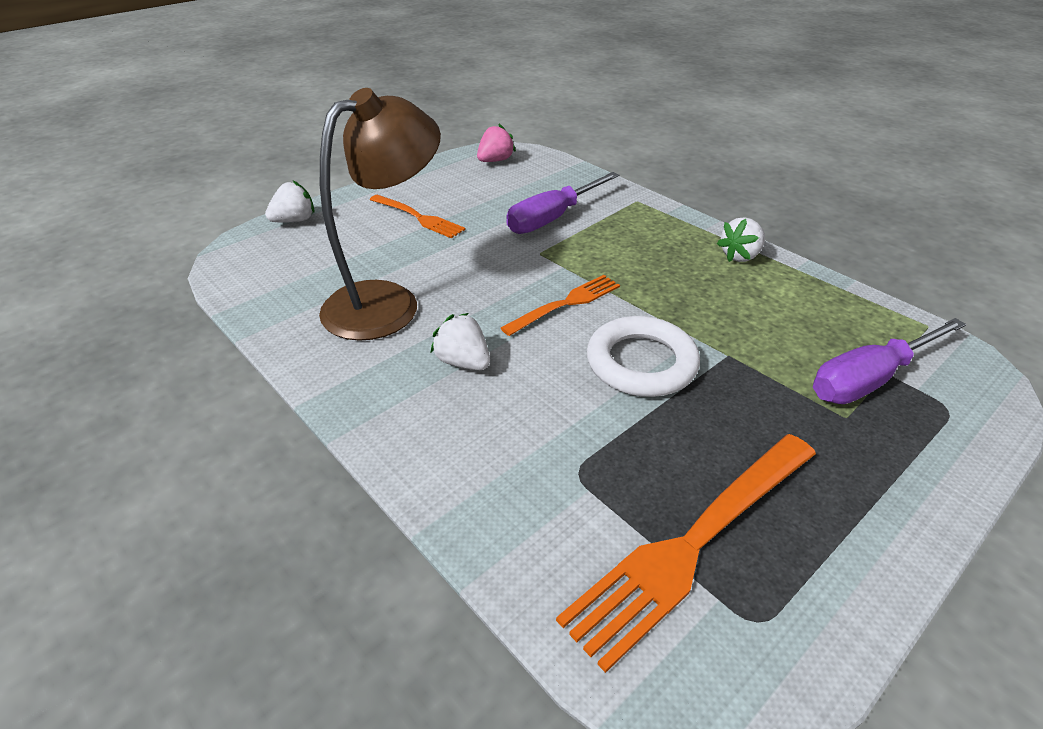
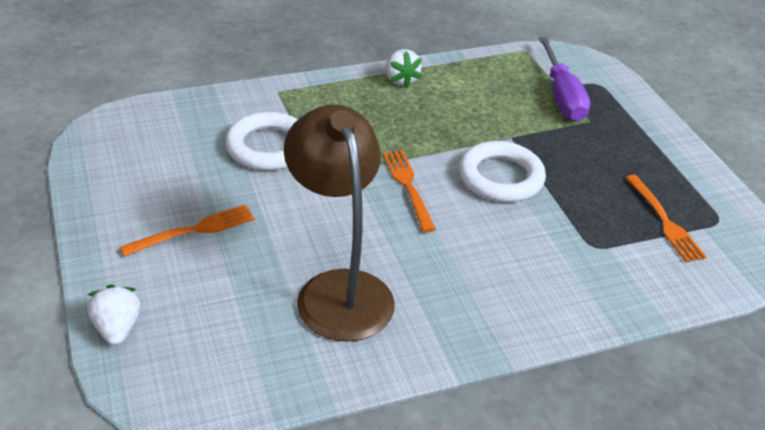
camera: 70 degrees left, 0 degrees up
white strawberry [431,313,490,370] -> none
pink strawberry [477,124,516,162] -> none
purple screwdriver [506,172,619,234] -> white ring [225,112,298,171]
orange fork [556,434,816,673] -> orange fork [625,175,707,262], size x0.58

